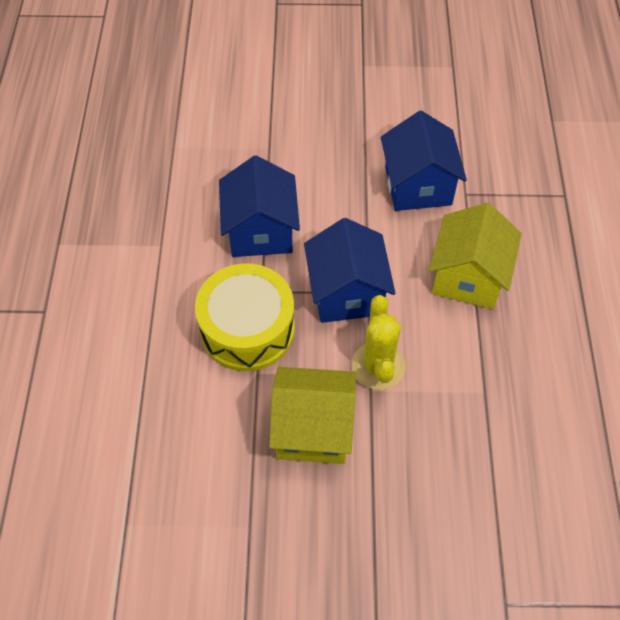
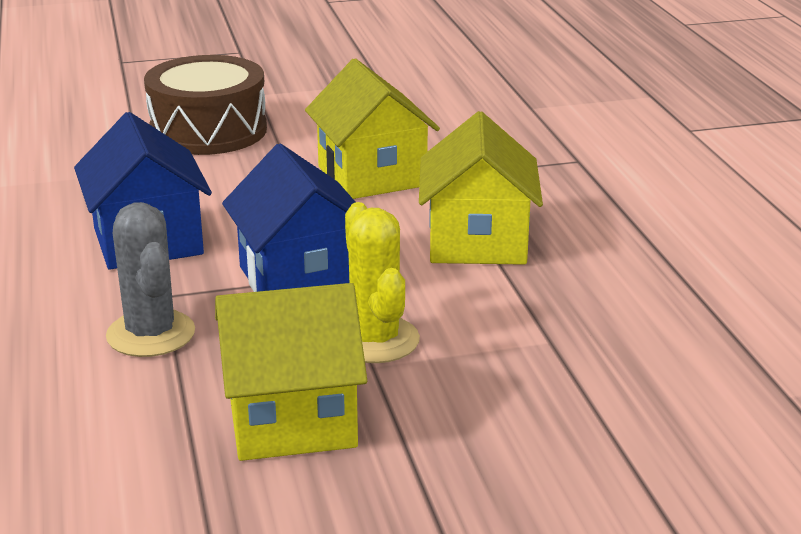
camera: 15 degrees left, 30 degrees down
yellow drum [195,264,295,371] -> grey cactus [106,202,195,357]
blue house [381,111,467,211] -> yellow house [305,59,440,199]
none -> brown drum [144,55,267,155]

